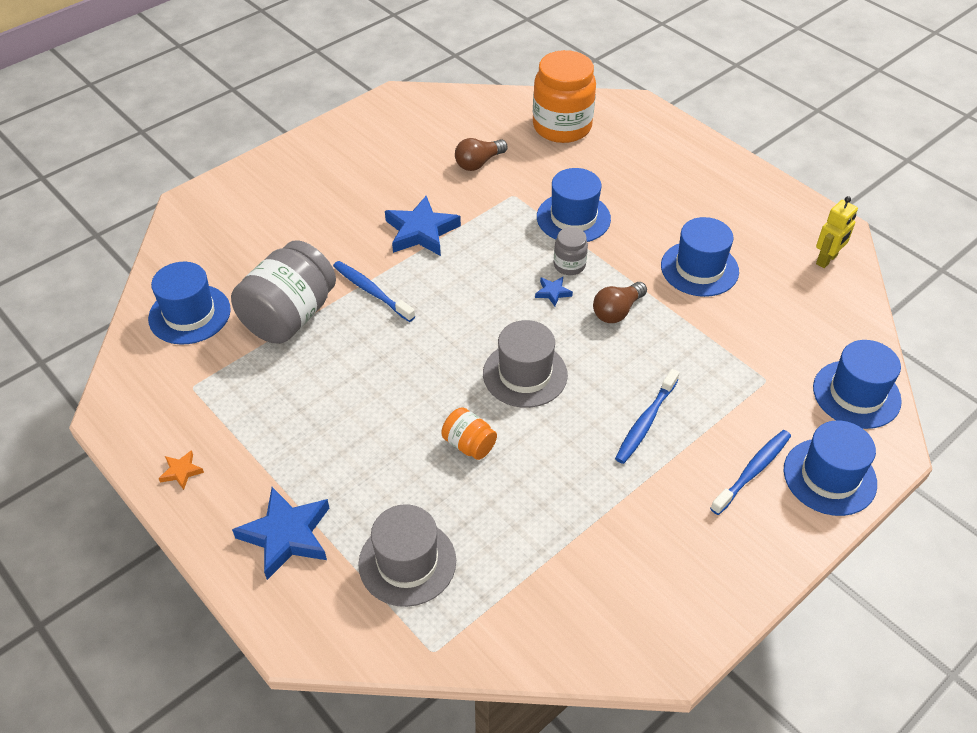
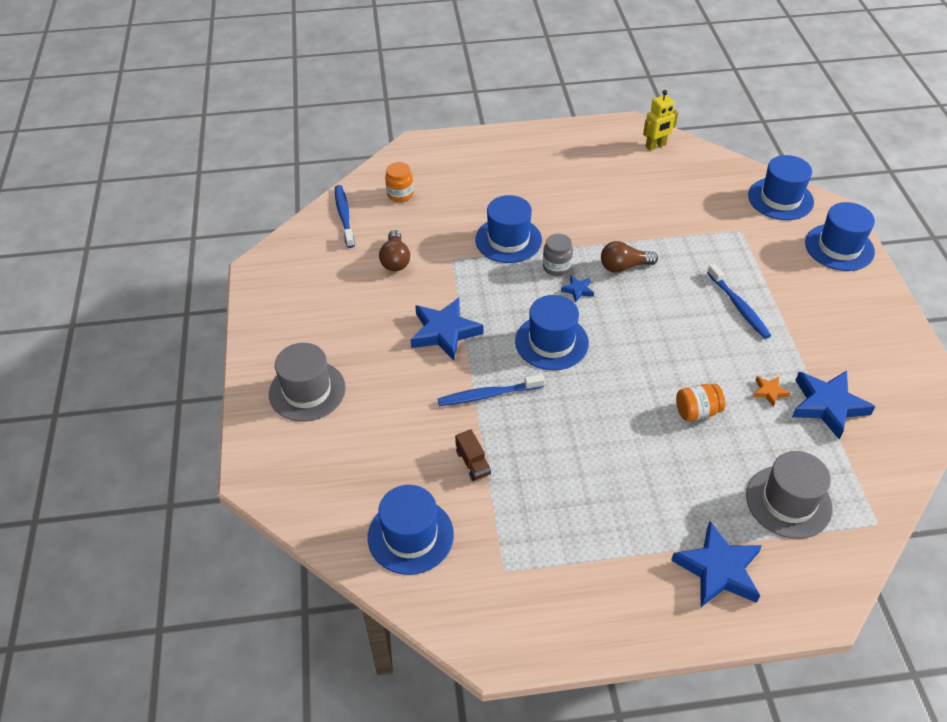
camera: 55 degrees left, 0 degrees up
orange star [159,450,204,490] -> orange star moved to [753,376,790,407]
grey jar [231,240,336,344] -> brown truck [455,429,491,481]
grey hat [483,320,568,408] -> grey hat moved to [269,343,346,422]
orange jar [533,50,596,143] -> orange jar [385,162,414,202], size x0.48
brown light bulb [593,282,647,323] -> brown light bulb turned 90 degrees clockwise [601,241,658,273]
blue hat [661,217,739,297] -> blue hat moved to [515,295,589,370]
blue toothbrush [710,430,791,515] -> blue toothbrush moved to [335,185,355,248]
yellow robot [816,196,858,268] -> yellow robot turned 75 degrees clockwise [643,90,678,151]
none -> blue star [792,371,876,440]

